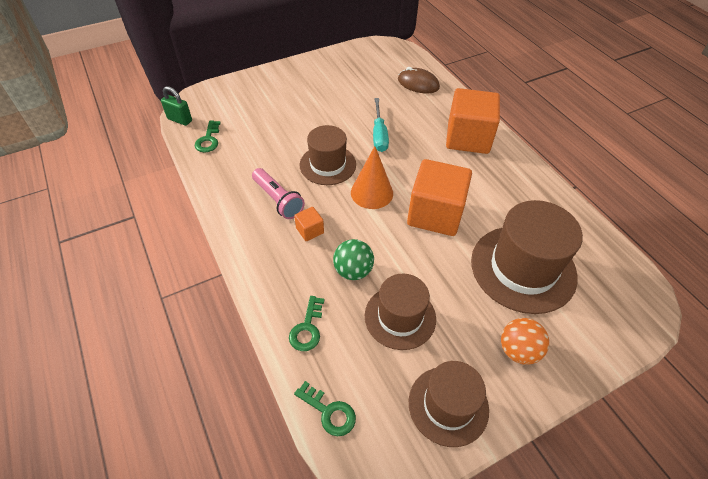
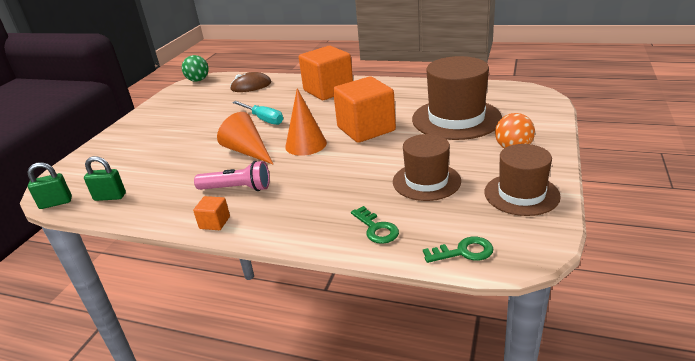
camera: 40 degrees left, 20 degrees down
green key [194,121,220,152] -> green padlock [84,156,126,201]
orange cube [294,207,324,241] -> orange cube moved to [193,196,230,230]
brown hat [300,125,356,185] -> orange cone [217,112,273,164]
green ball [333,239,374,280] -> green ball moved to [182,55,209,82]

